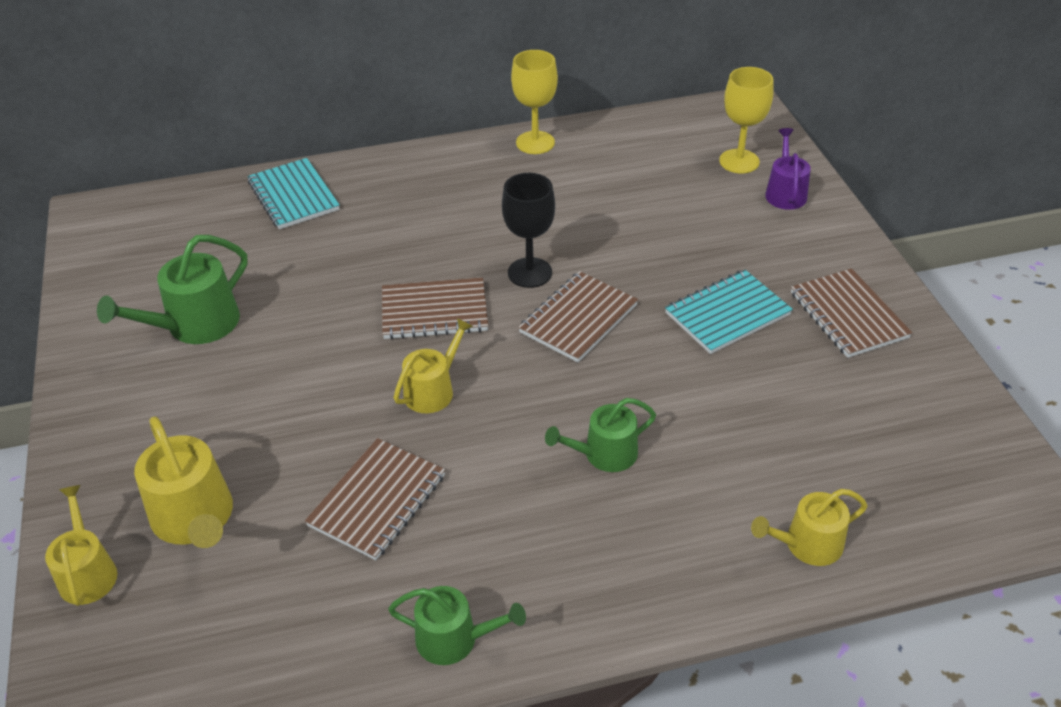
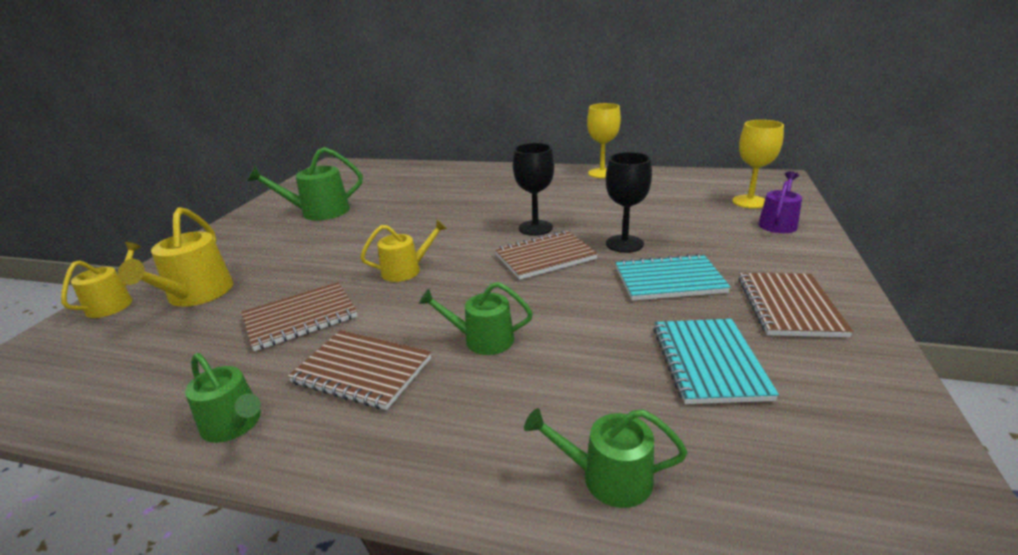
camera: 30 degrees right, 15 degrees down
turquoise notebook [247,158,340,229] -> turquoise notebook moved to [653,319,779,404]
brown notebook [382,277,488,339] -> brown notebook moved to [288,330,431,410]
yellow watering can [751,489,868,566] -> green watering can [524,408,688,508]
none -> black goblet [606,152,652,253]

